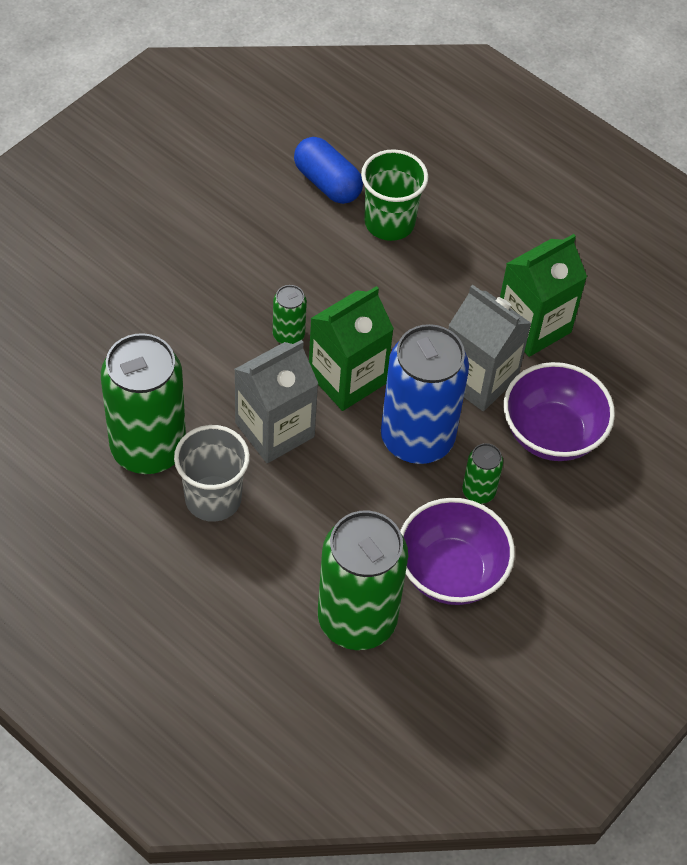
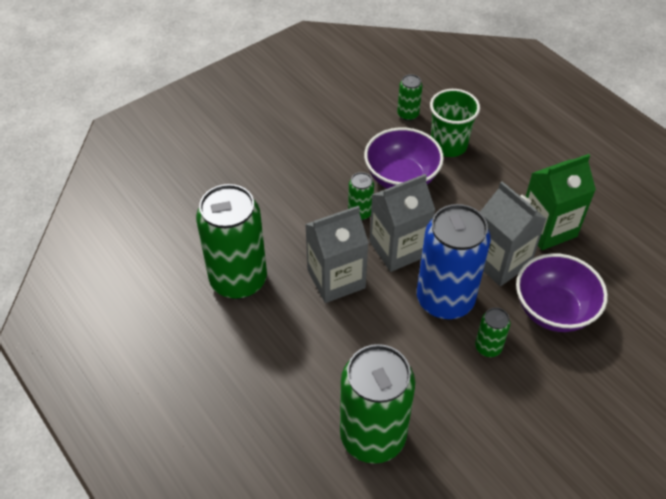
camera: 15 degrees right, 5 degrees down
grey cup [174,425,250,522] -> none
blue capsule [294,137,363,204] -> green can [397,74,423,121]
green carton [309,286,394,411] -> grey carton [370,174,435,272]
purple bowl [400,498,515,605] -> purple bowl moved to [364,127,444,189]

